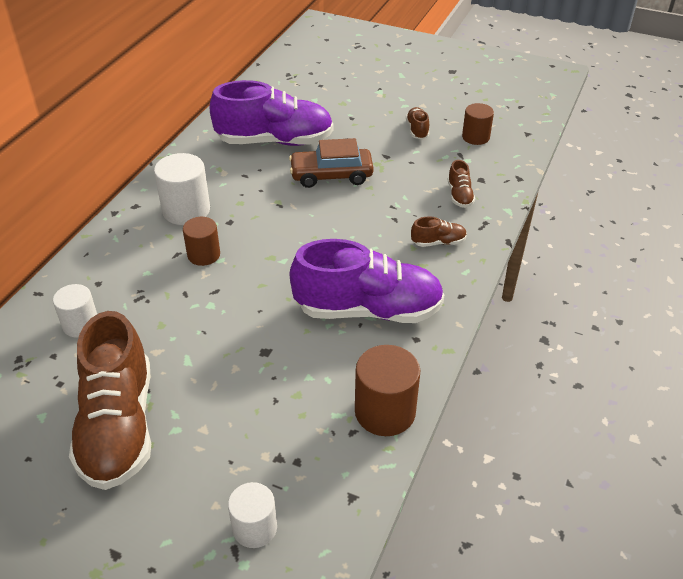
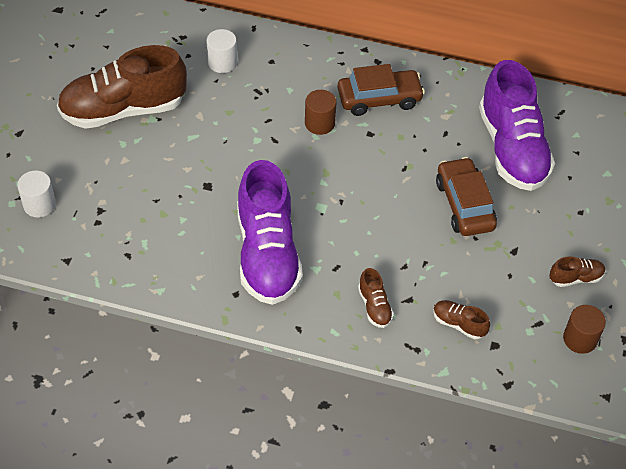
camera: 80 degrees right, 10 degrees up
white cylinder [154,153,210,225] -> brown car [338,64,425,116]
brown cylinder [355,345,420,436] -> none
brown shoe [448,160,475,208] -> brown shoe turned 45 degrees clockwise [433,300,490,339]

